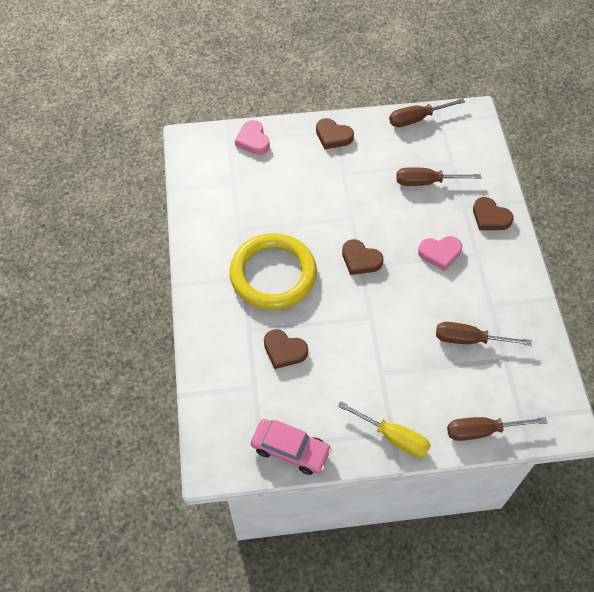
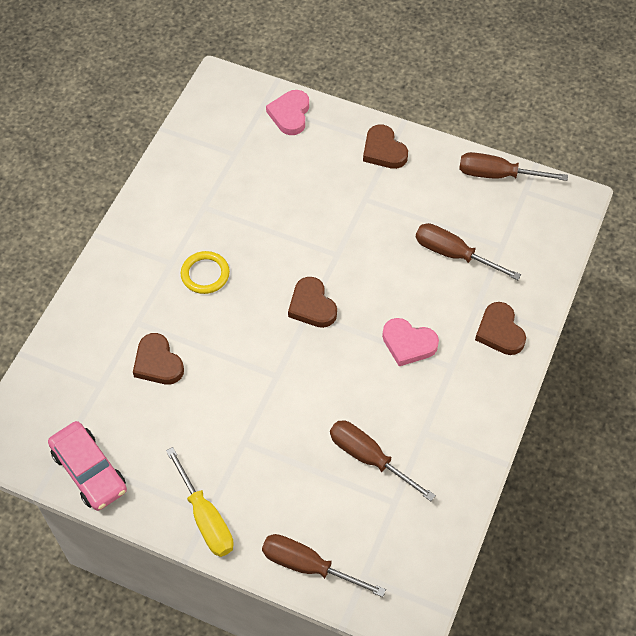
camera: 30 degrees right, 0 degrees up
yellow ring [229,233,317,310] -> yellow ring [181,251,230,294], size x0.45

